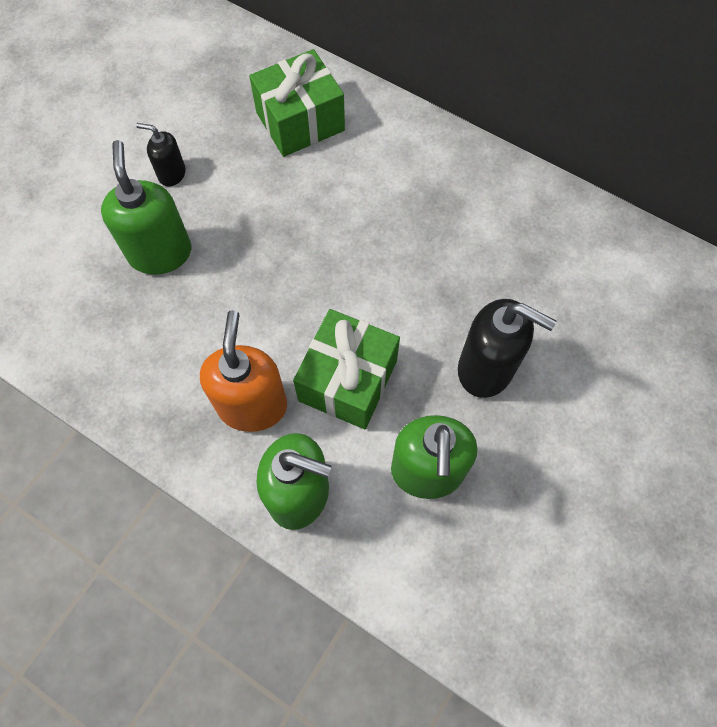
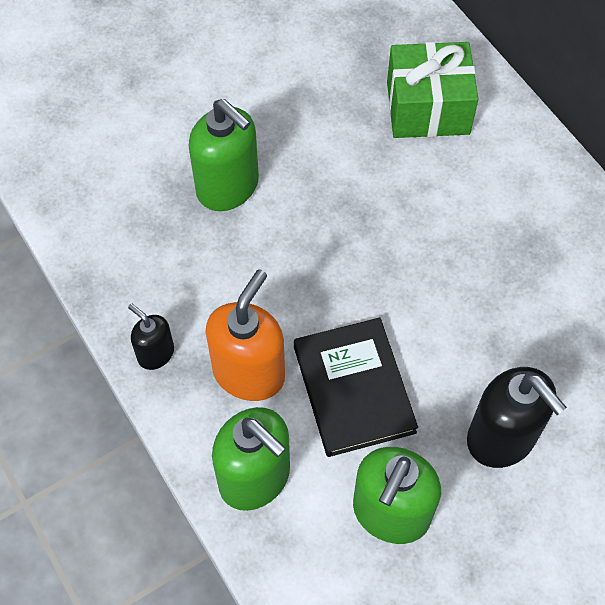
camera: 25 degrees right, 5 degrees down
green soap dispenser [101,140,191,275] -> green soap dispenser turned 120 degrees clockwise [188,99,259,211]
black soap dispenser [136,123,186,187] -> black soap dispenser moved to [128,304,174,370]
green gift [293,309,400,429] -> black book [294,318,418,457]

